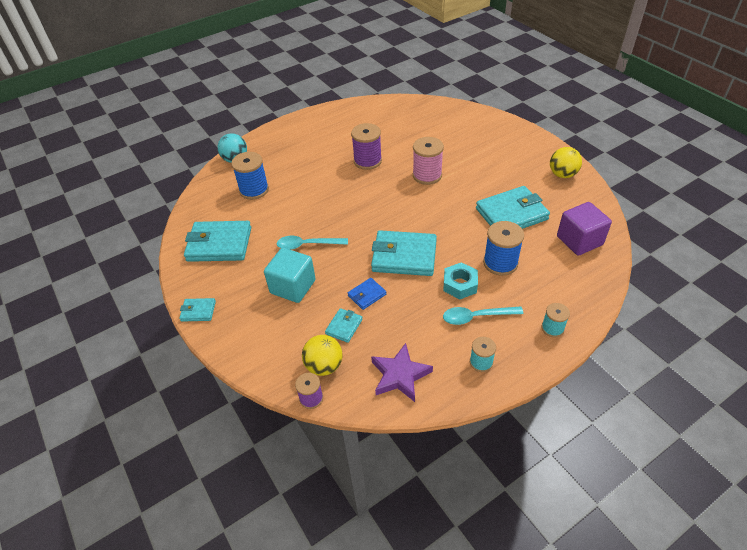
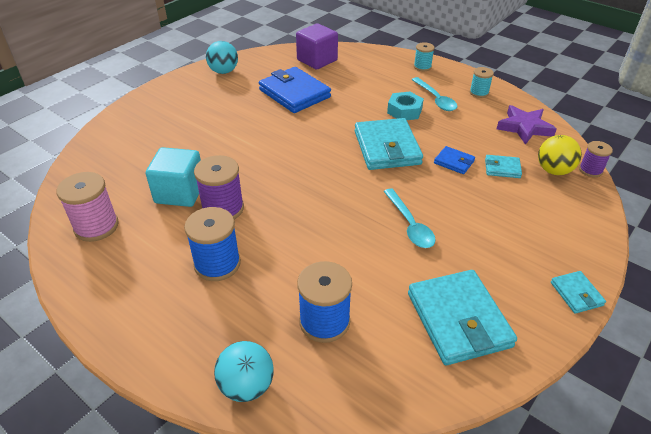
camera: 110 degrees left, 5 degrees down
turquoise cube [264,248,316,303] -> turquoise cube moved to [146,147,201,207]
pink spool [413,137,444,185] -> pink spool moved to [56,172,119,242]
turquoise wallet [476,186,550,229] -> blue wallet [259,67,331,113]
blue spool [483,221,524,276] -> blue spool moved to [184,207,241,281]
yellow ball [550,147,582,178] -> turquoise ball [206,41,238,74]

